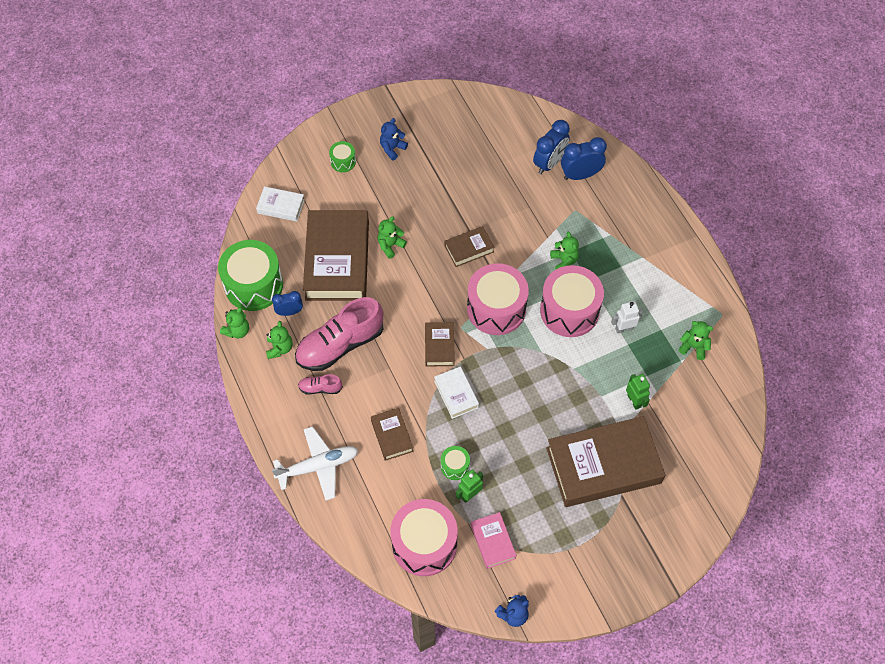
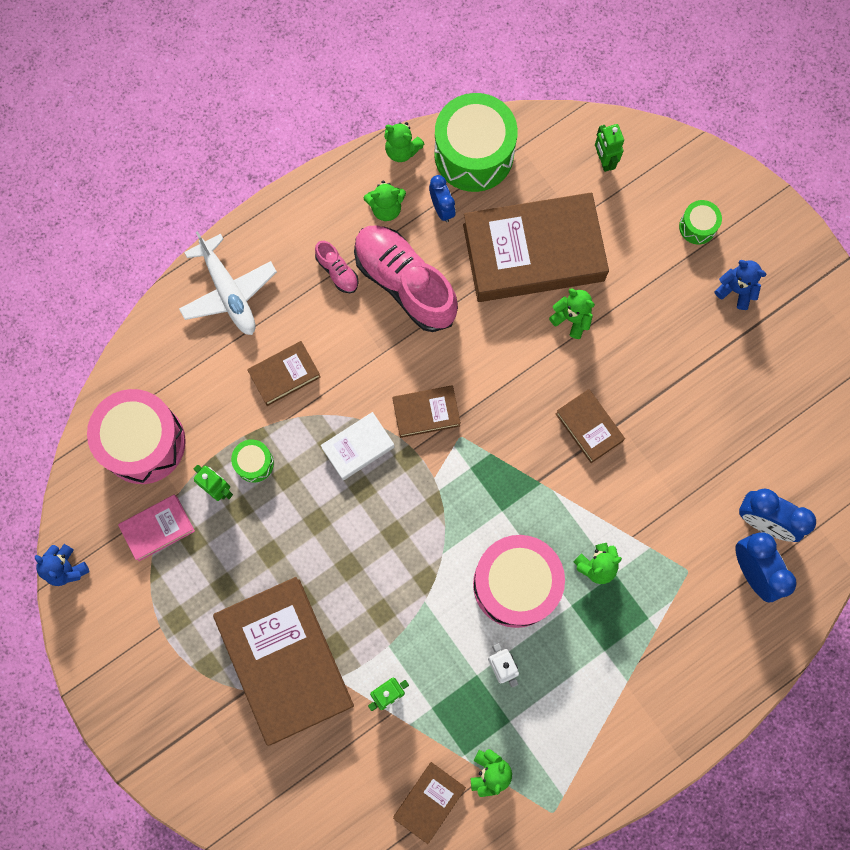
camera: 80 degrees right, 15 degrees up
white book [256,186,305,222] -> green robot [595,124,624,172]
pink shoe [298,374,343,395] -> pink shoe turned 150 degrees clockwise [315,241,359,293]
pink drum [467,263,529,335] -> none
none -> brown book [393,762,466,844]

